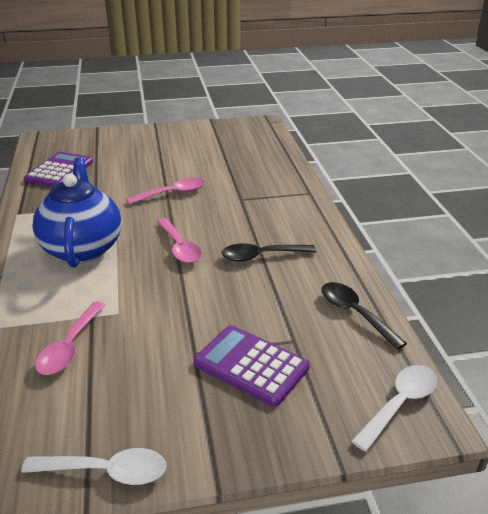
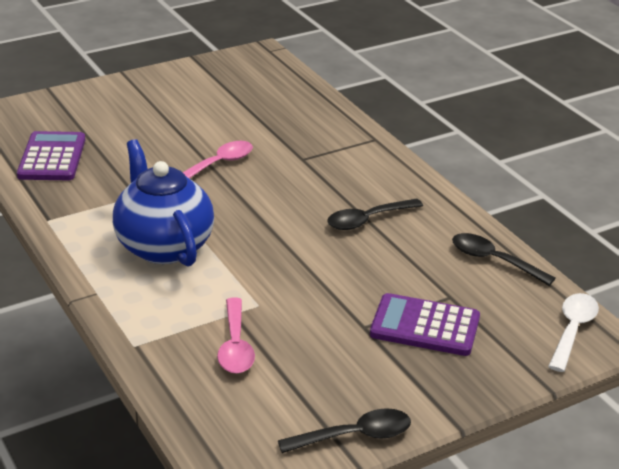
camera: 20 degrees left, 0 degrees up
white spoon [21,448,167,485] -> black spoon [278,408,411,453]
pink spoon [157,218,202,263] -> none

